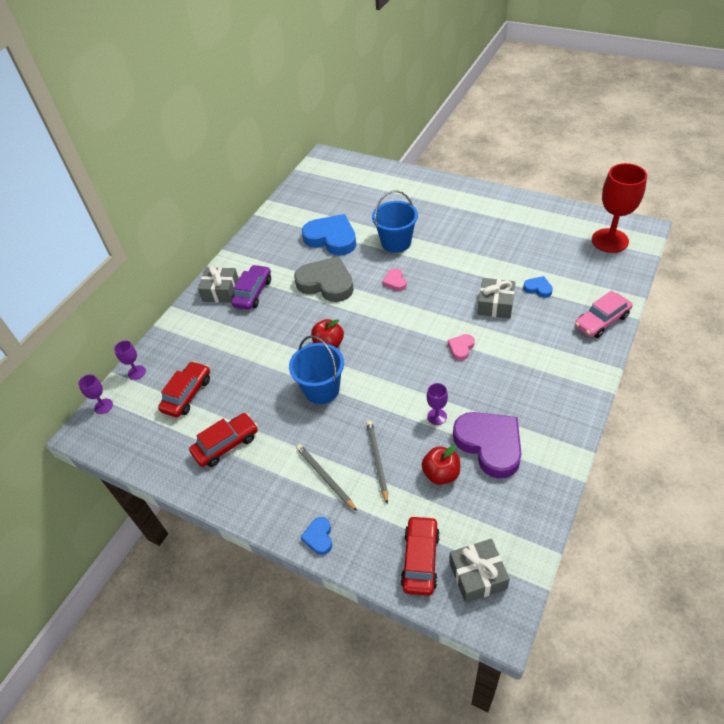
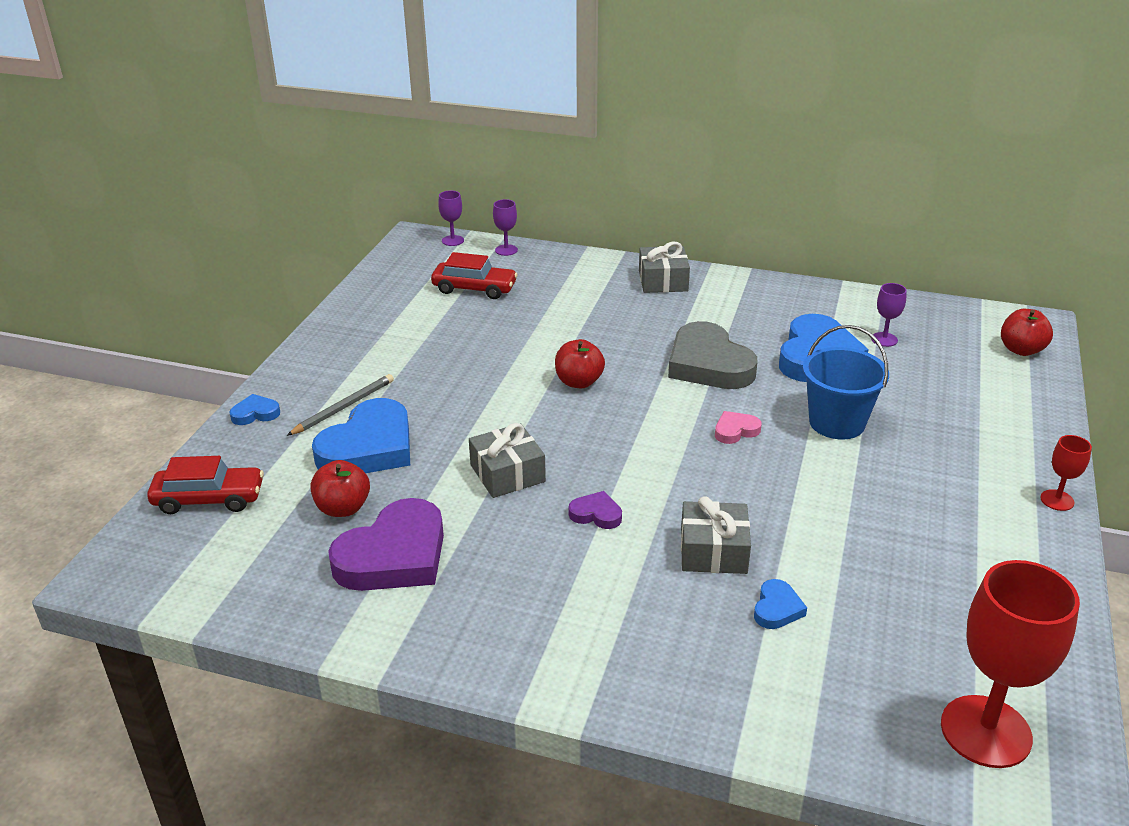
camera: 75 degrees right, 15 degrees down
red car [189,413,258,467] -> none
purple car [231,265,271,310] -> none
blue bucket [289,335,344,404] -> none
grey heart [294,256,354,302] -> grey heart turned 135 degrees clockwise [668,321,757,389]
grey pencil [366,420,388,504] -> blue heart [312,398,410,473]
purple goblet [427,383,448,425] -> purple goblet moved to [871,283,907,347]
pink heart [448,334,475,360] -> purple heart [569,491,622,529]
grey gift [449,539,510,603] -> grey gift moved to [469,423,546,498]
pink car [575,291,632,338] -> none
none -> red apple [1001,309,1053,356]
none -> red goblet [1040,435,1092,511]

